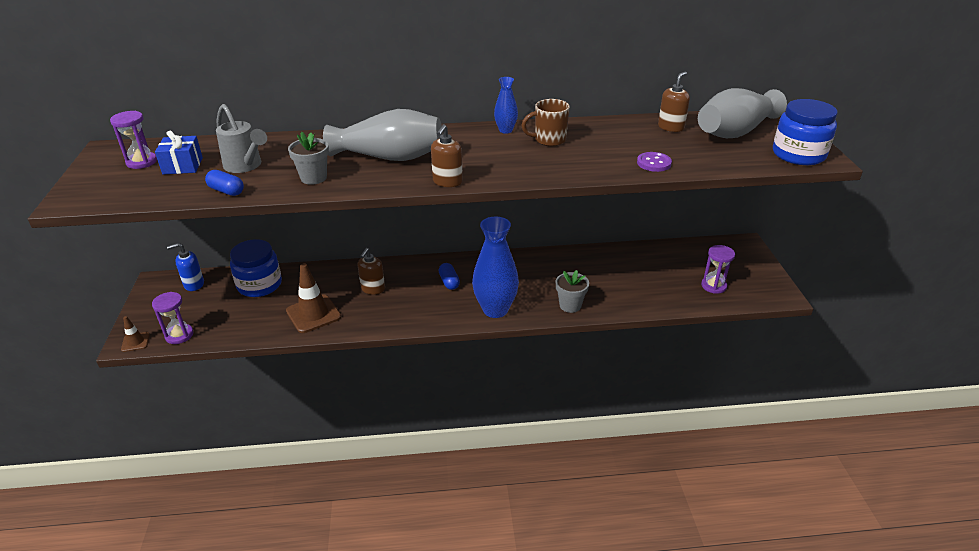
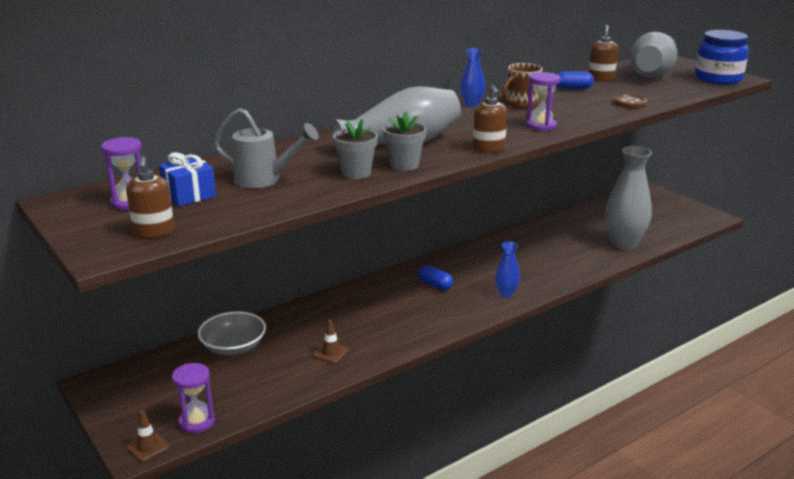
camera: 30 degrees left, 10 degrees down
blue soap dispenser [167,243,204,291] -> none
blue capsule [205,170,244,196] -> blue capsule moved to [556,71,594,89]
blue jar [230,239,282,297] -> grey bowl [198,311,266,355]
brown traffic cone [286,263,341,333] -> brown traffic cone [313,320,349,363], size x0.52
brown soap dispenser [357,248,385,295] -> brown soap dispenser moved to [126,156,174,238]
blue vase [472,217,519,318] -> blue vase [495,241,520,298], size x0.50
grey flower pot [556,270,589,313] -> grey flower pot moved to [383,111,427,171]
purple button [637,152,672,172] -> brown button [614,95,647,109]
purple hourglass [701,245,735,294] -> purple hourglass moved to [526,72,561,131]
none -> grey vase [605,146,652,250]

